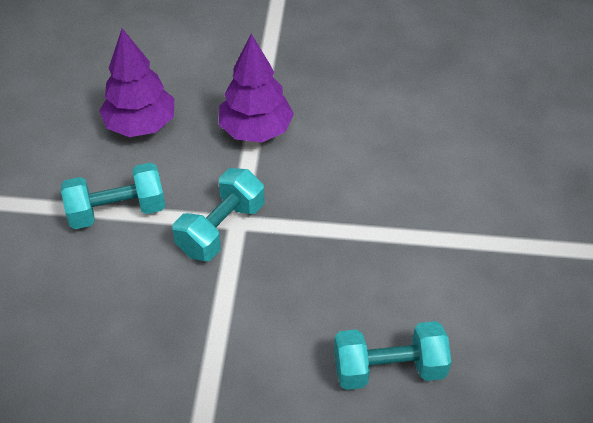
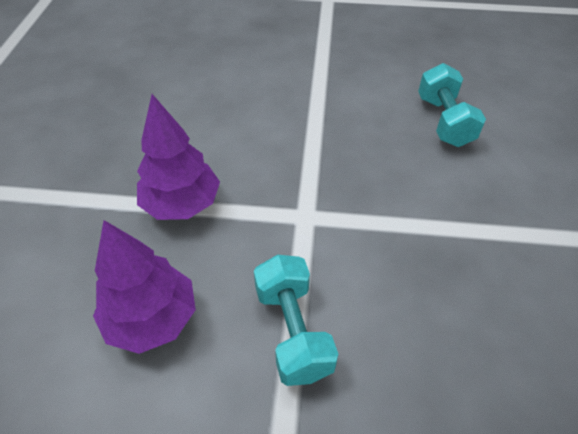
camera: 90 degrees left, 0 degrees up
turquoise dumbbell [172,168,264,261] -> none

